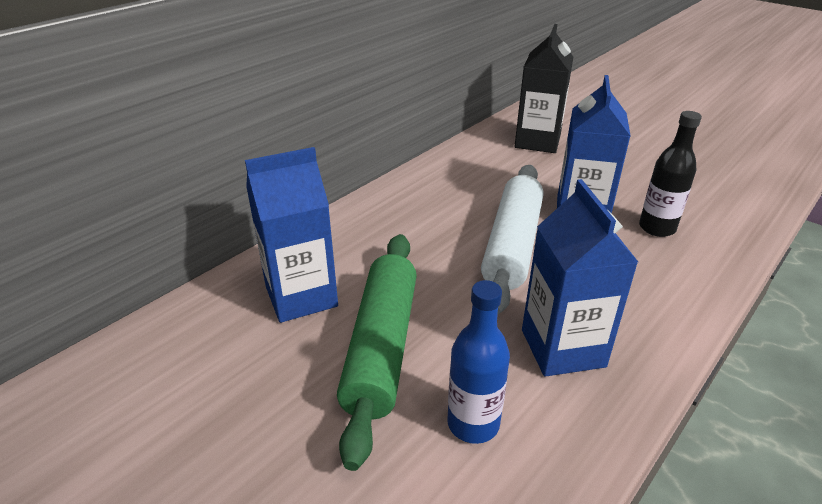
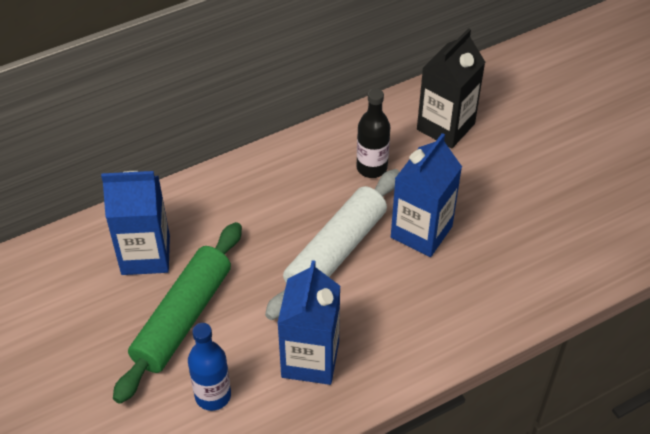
camera: 20 degrees right, 15 degrees up
black bottle [639,111,702,237] -> black bottle moved to [356,88,390,178]

